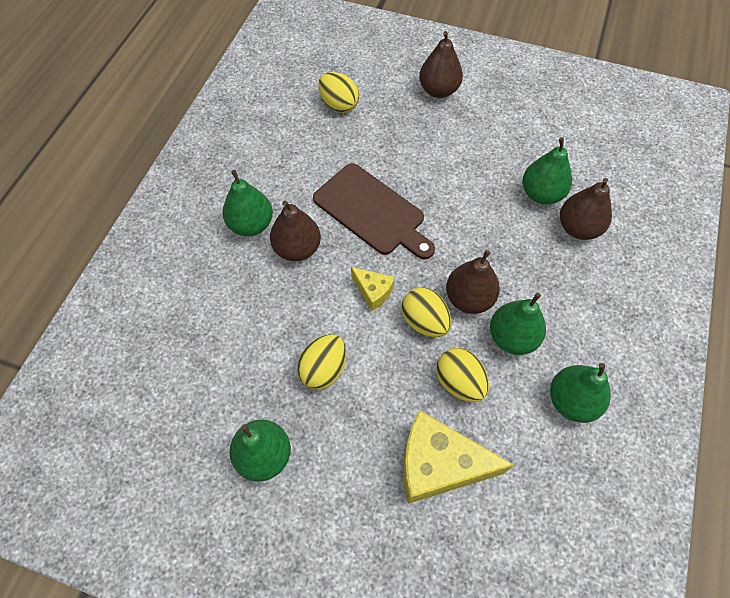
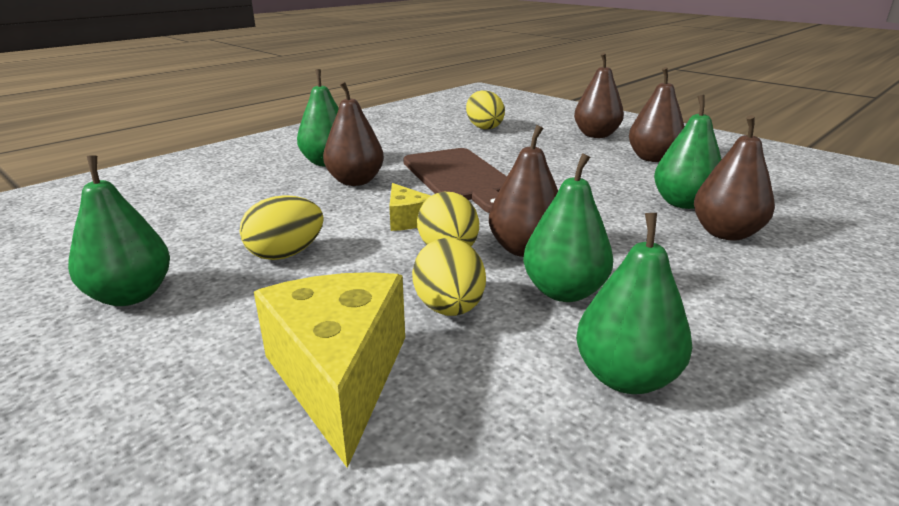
camera: 25 degrees right, 35 degrees down
yellow cheese [403,410,514,504] -> yellow cheese turned 45 degrees clockwise [254,272,405,468]
none -> brown pear [629,67,685,162]

